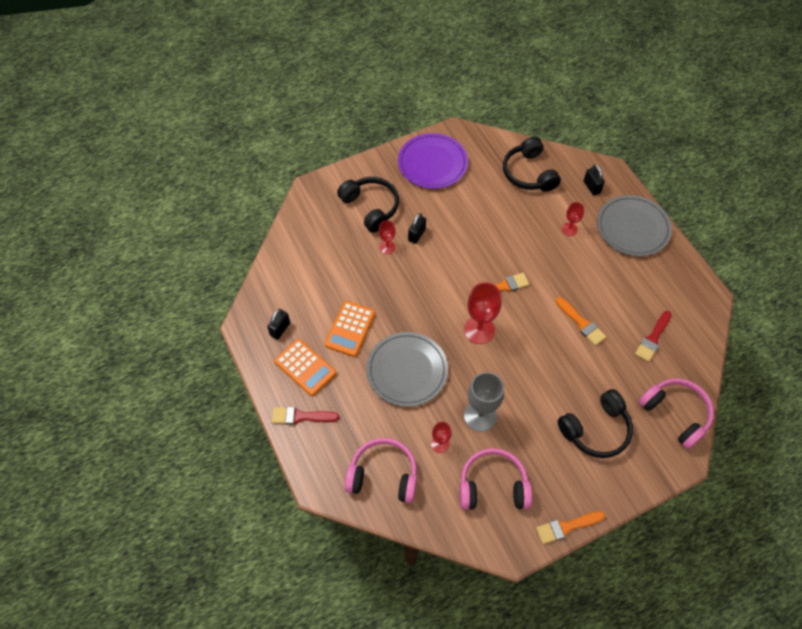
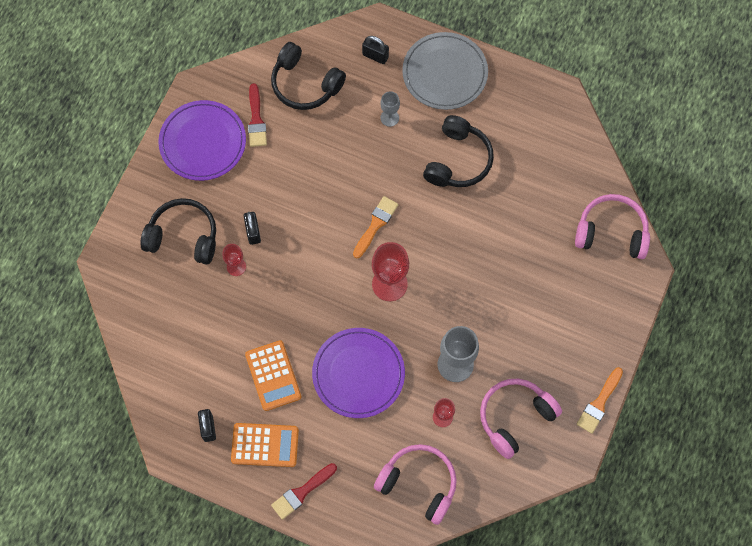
camera: 40 degrees left, 10 degrees up
pink headphones [344,438,417,503] -> pink headphones turned 60 degrees clockwise [374,444,457,525]
grey plate [366,332,448,407] -> purple plate [312,328,405,418]
orange brush [556,297,606,346] -> none
black headphones [558,389,633,458] -> black headphones moved to [423,115,494,187]
red goblet [562,202,584,236] -> grey goblet [380,91,400,127]
red brush [635,311,671,362] -> red brush moved to [248,83,267,147]

